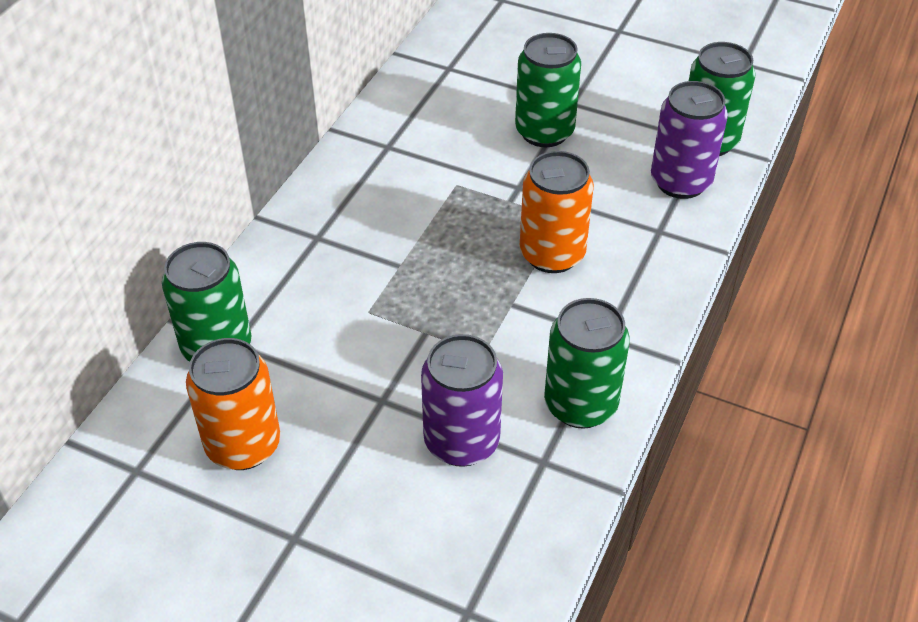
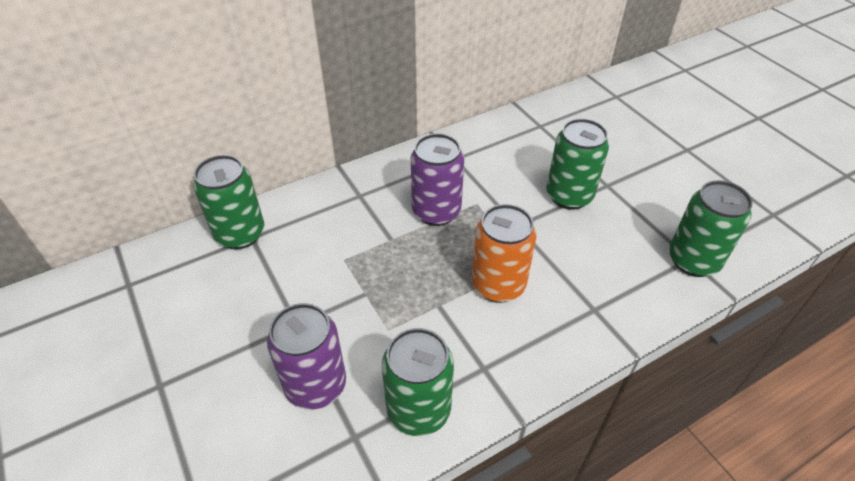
camera: 35 degrees right, 0 degrees up
orange can [186,338,280,470] -> none
purple can [651,81,728,199] -> purple can moved to [411,133,464,226]

